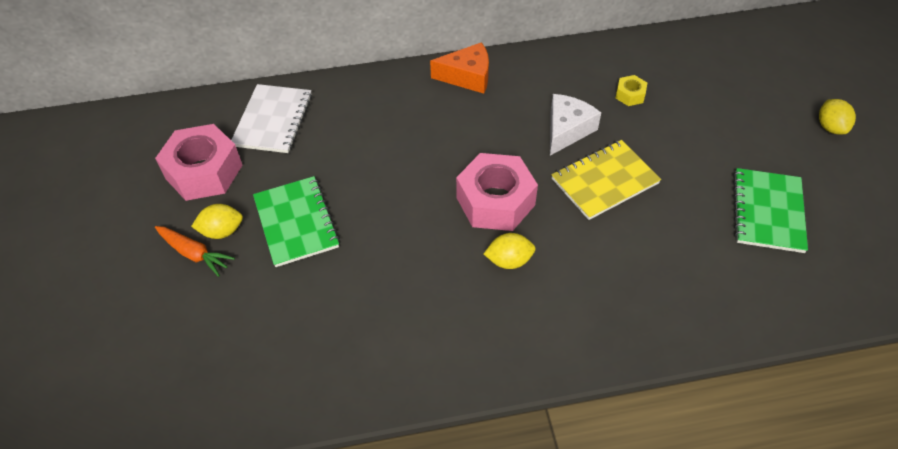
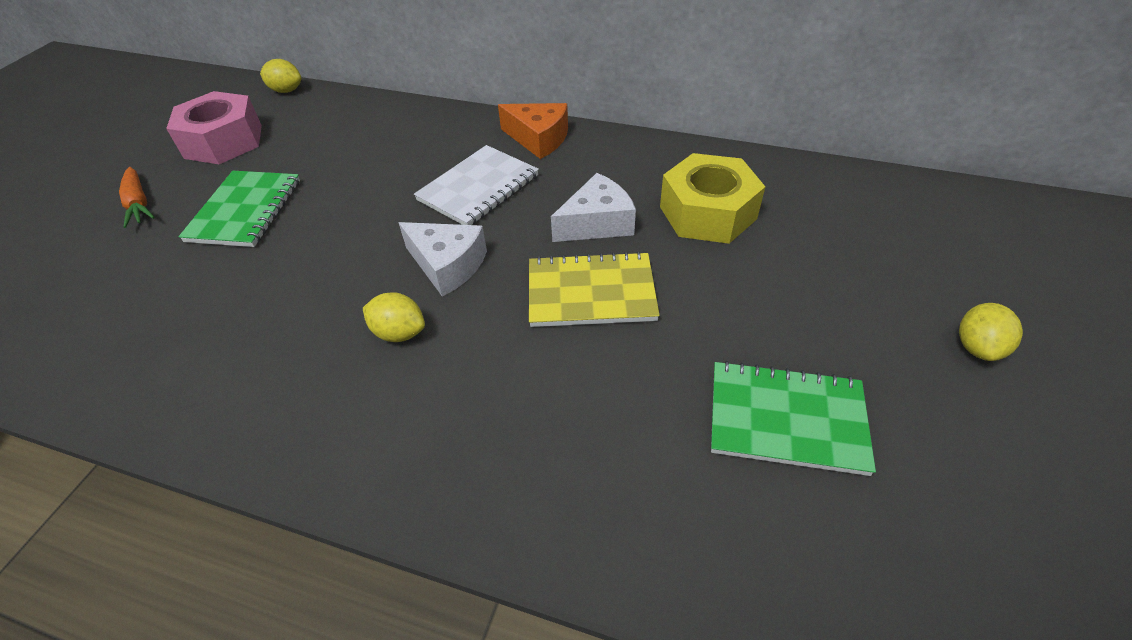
camera: 30 degrees right, 5 degrees down
yellow lemon [191,204,243,239] -> yellow lemon moved to [260,59,301,93]
white notebook [231,84,312,153] -> white notebook moved to [414,145,539,225]
pink nut [456,153,538,231] -> white cheese [398,222,487,297]
yellow nut [616,75,647,106] -> yellow nut [660,153,765,244], size x2.23
green notebook [733,168,808,253] -> green notebook turned 60 degrees clockwise [711,361,876,476]

